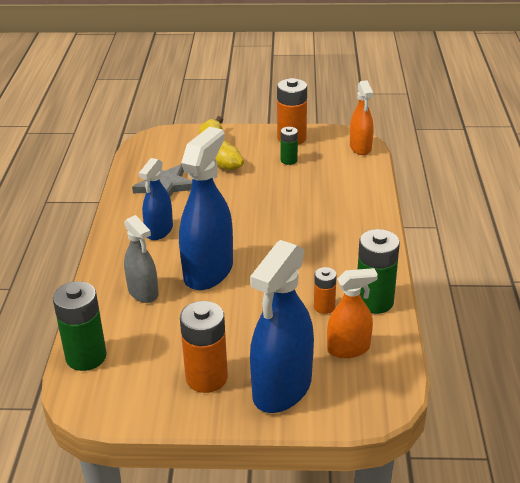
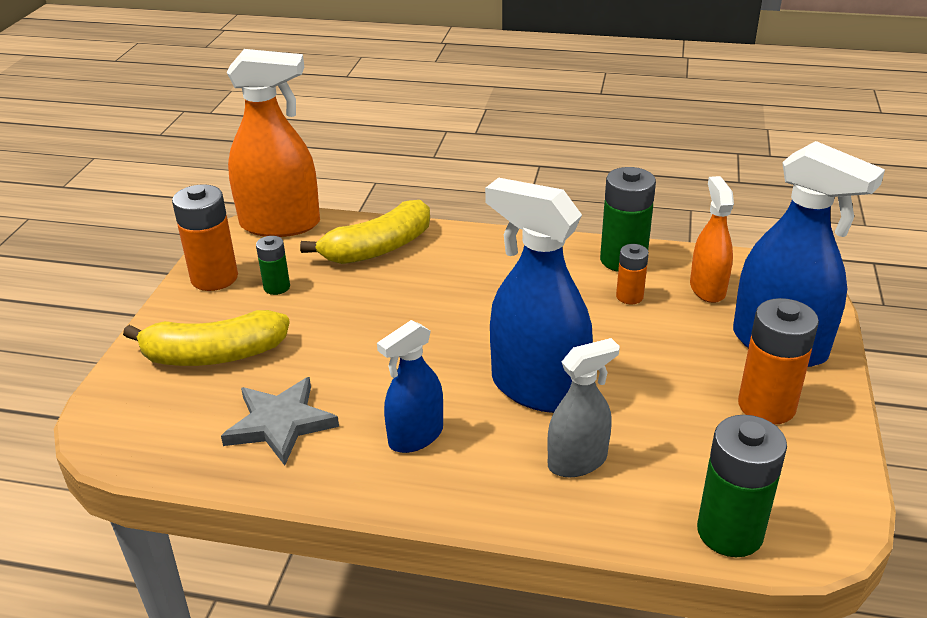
camera: 80 degrees left, 0 degrees up
blue spray bottle [139,158,173,240] -> blue spray bottle turned 105 degrees clockwise [377,320,443,453]
orange spray bottle [350,80,373,155] -> orange spray bottle [227,49,320,237], size x1.72
none -> yellow banana [300,200,430,264]

